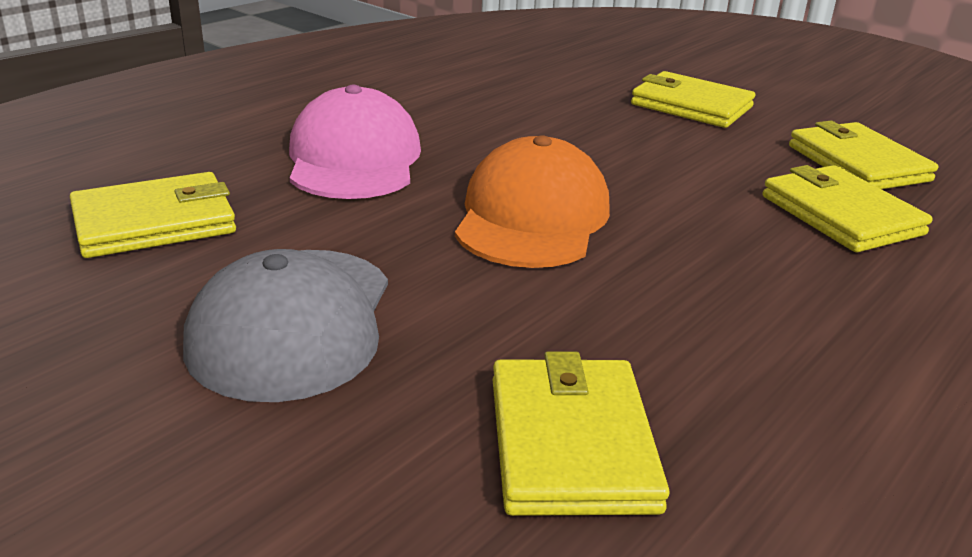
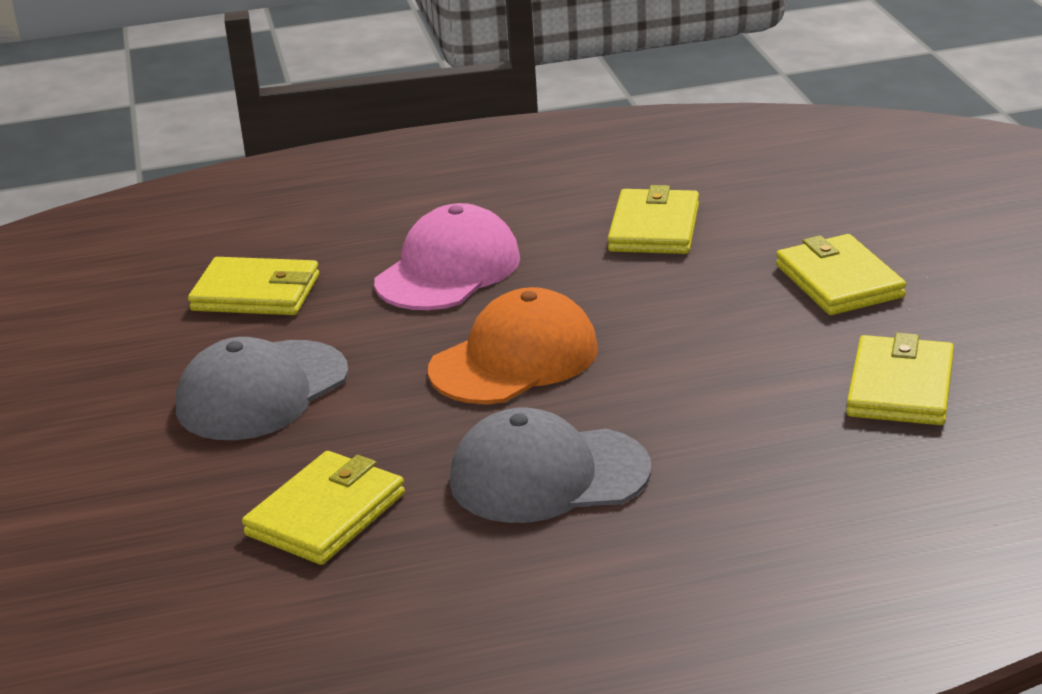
camera: 40 degrees right, 0 degrees up
yellow wallet [763,165,933,252] -> yellow wallet moved to [608,185,699,254]
none -> grey cap [450,407,651,523]

